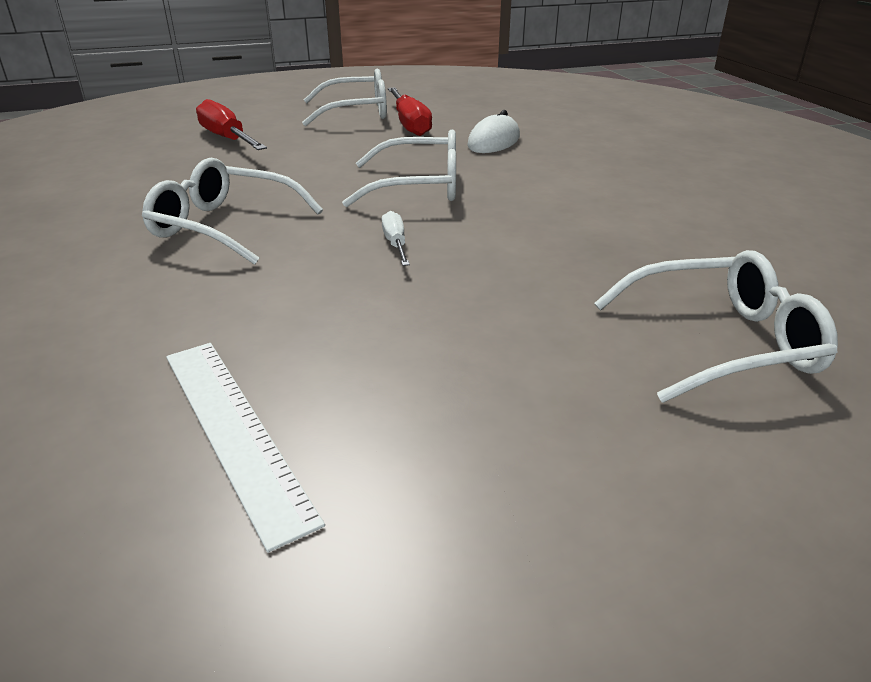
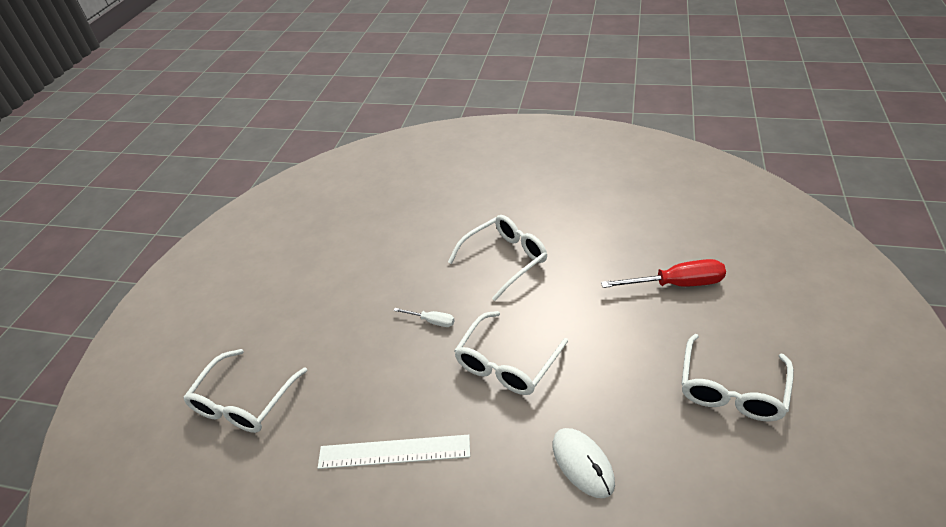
camera: 125 degrees right, 10 degrees up
white ruler [166,343,325,553] -> white ruler moved to [318,435,470,469]
red screwdriver [388,87,432,136] -> none

